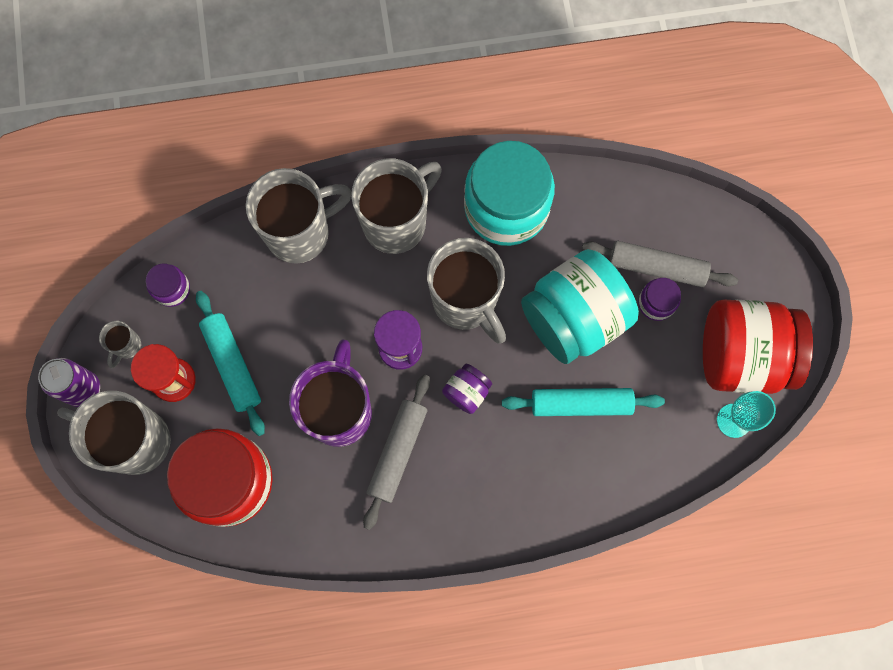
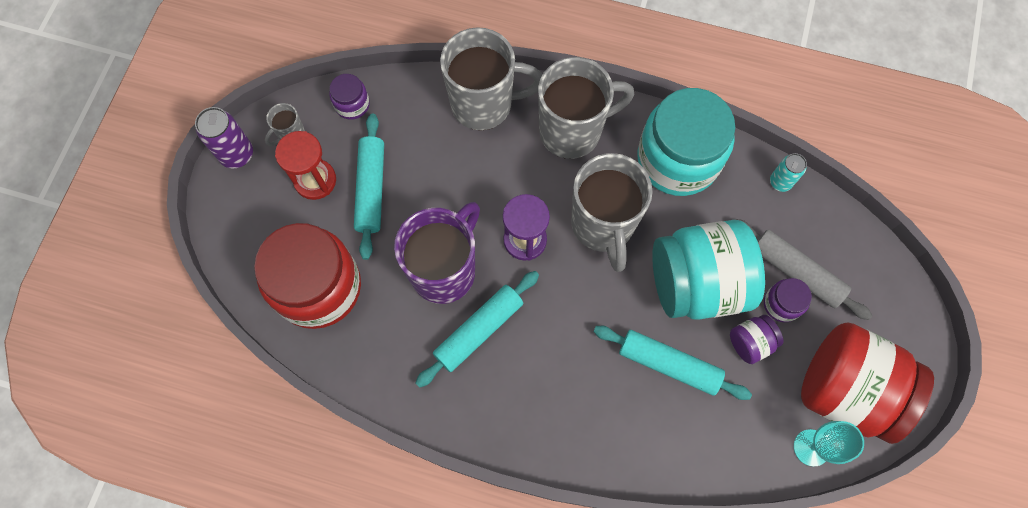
camera: 25 degrees right, 5 degrees down
grey mug [57,391,171,475] -> none
grey rolling pin [363,374,430,530] -> turquoise rolling pin [415,271,539,388]
purple jar [442,364,492,414] -> purple jar moved to [730,315,783,364]
none -> turquoise can [770,153,807,192]

